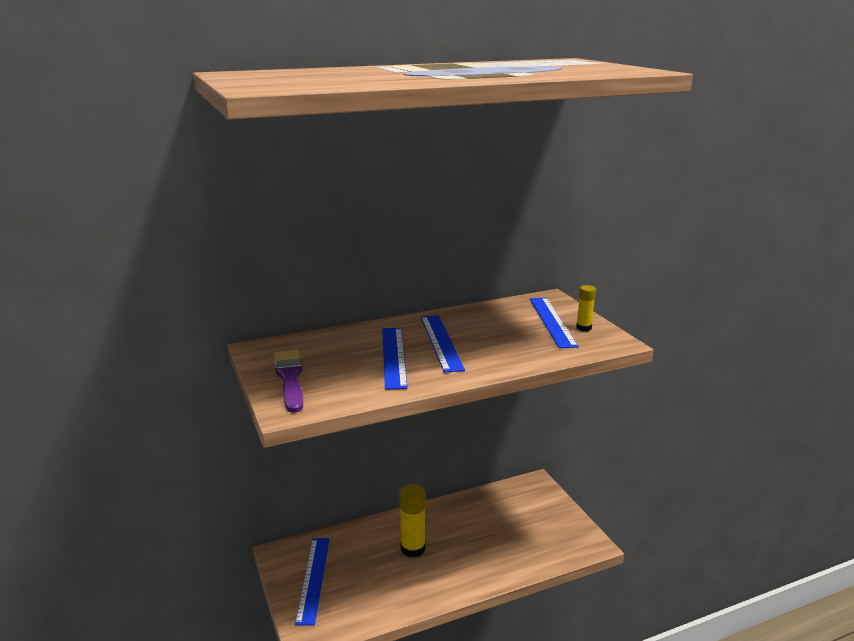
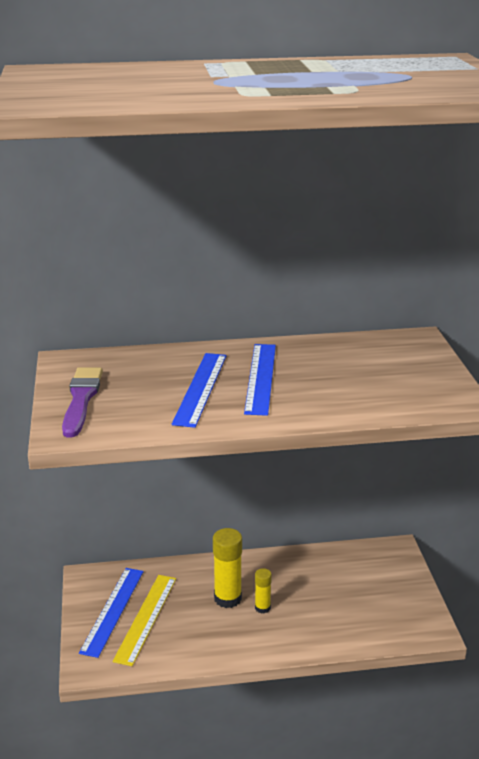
camera: 15 degrees right, 5 degrees up
blue ruler [530,298,578,348] -> none
yellow glue stick [576,285,596,331] -> yellow glue stick moved to [255,568,272,614]
none -> yellow ruler [113,575,176,666]

